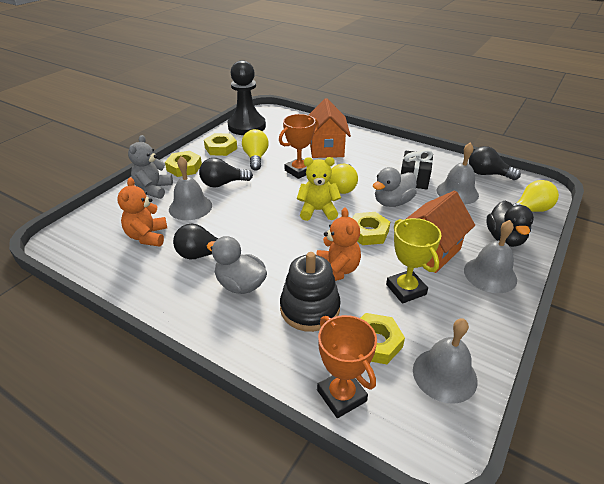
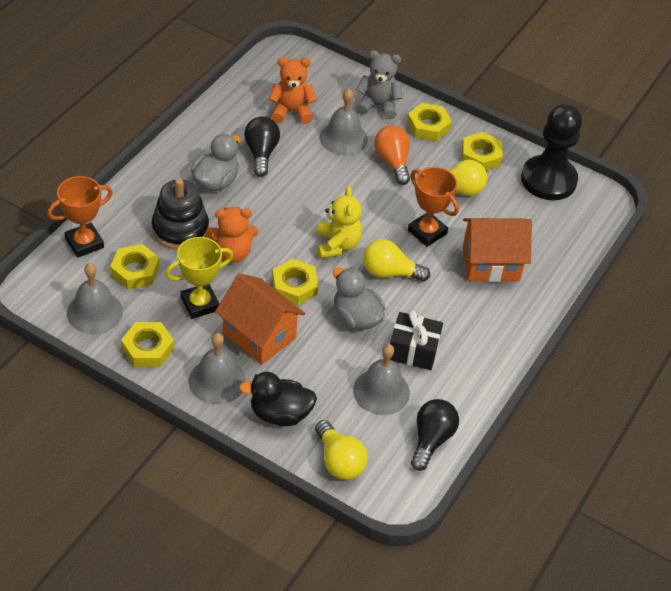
camera: 85 degrees right, 10 degrees up
black light bulb [199,158,253,187] -> orange light bulb [374,125,410,185]
none -> yellow nut [121,322,174,367]

